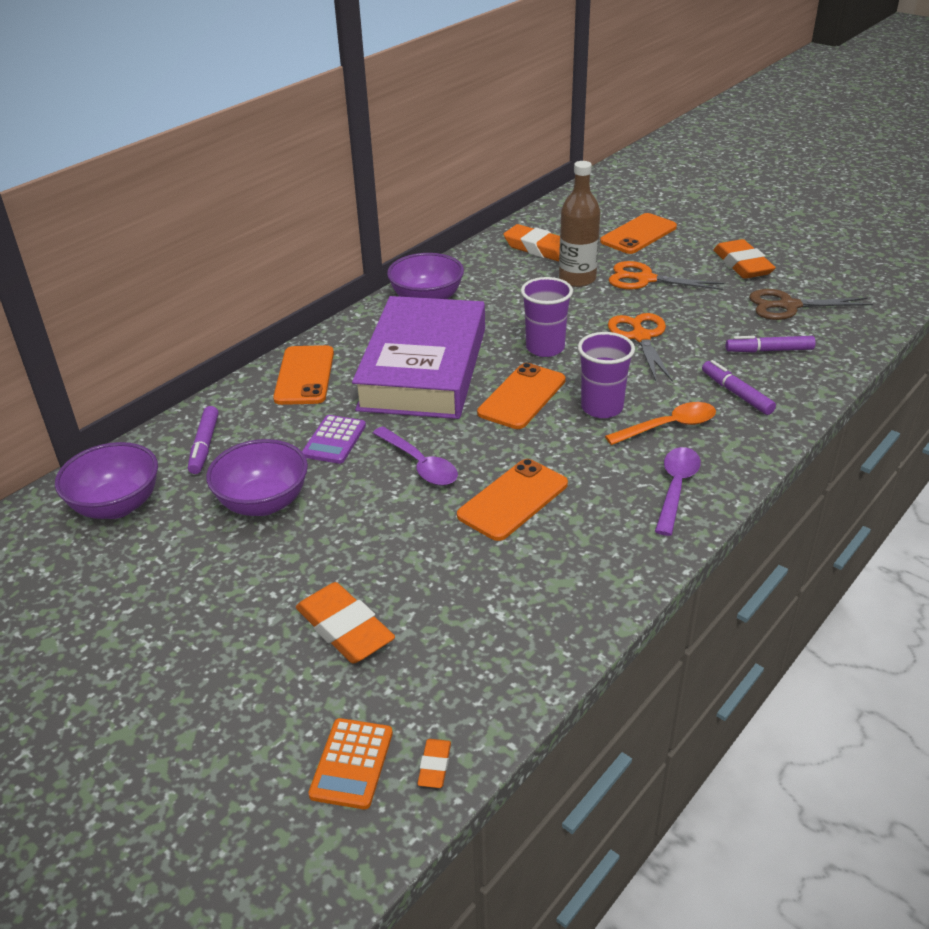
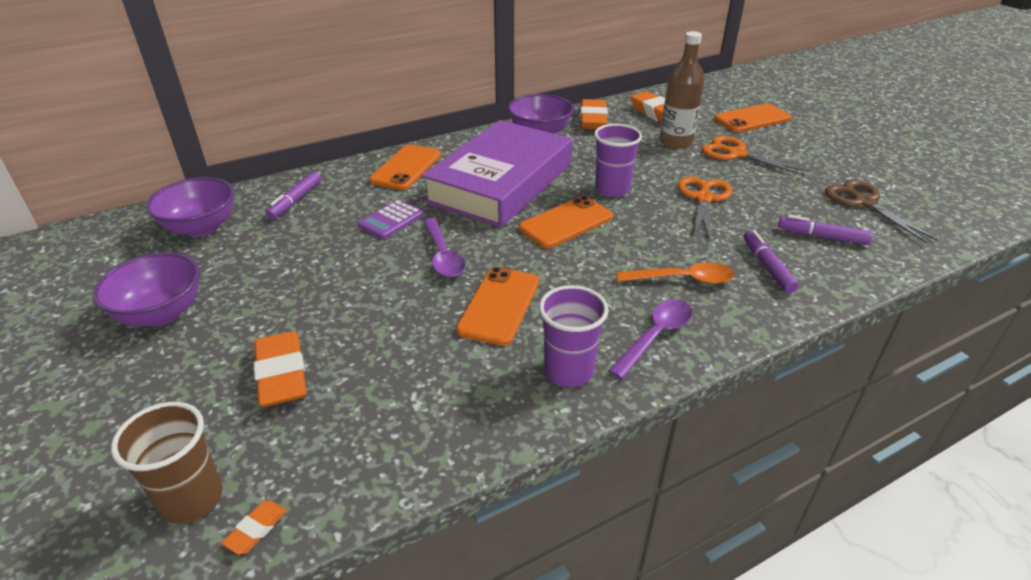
camera: 20 degrees right, 0 degrees up
purple bowl [206,439,308,516] -> purple bowl moved to [93,252,200,326]
orange calculator [308,718,393,809] -> brown cup [111,402,223,524]
orange phone [457,459,568,541] -> orange phone turned 45 degrees counterclockwise [456,267,539,346]
purple cup [578,332,635,418] -> purple cup moved to [539,285,609,387]
orange eraser [713,239,776,279] -> orange eraser moved to [580,99,608,129]
brown scissors [749,289,873,320] -> brown scissors turned 45 degrees clockwise [825,180,938,243]

